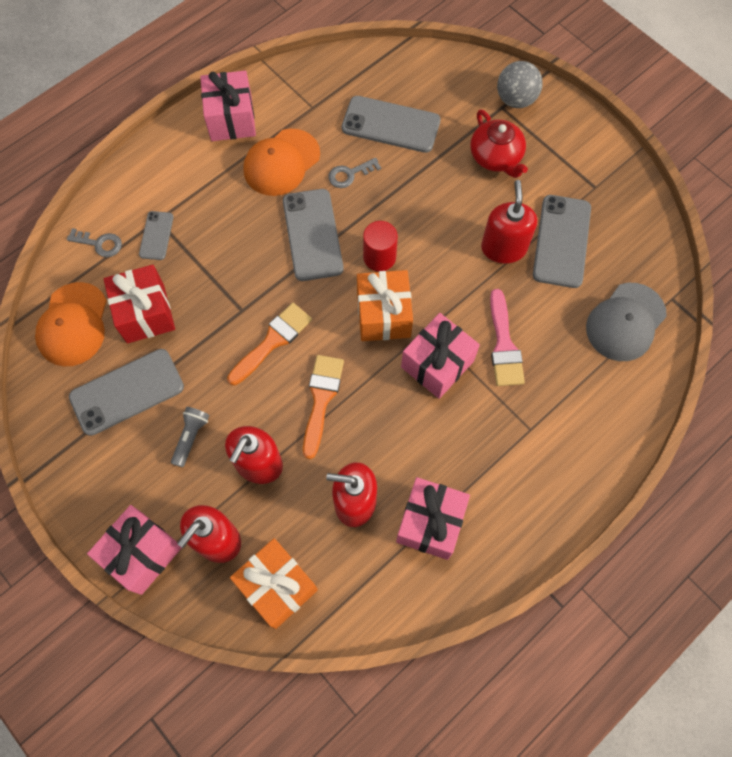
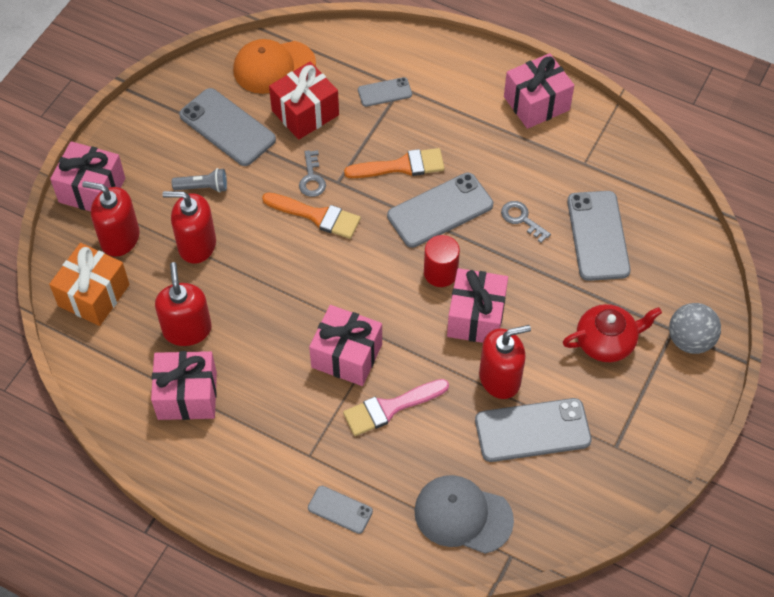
camera: 70 degrees right, 10 degrees down
grey key [67,228,122,257] -> grey key moved to [299,150,326,197]
orange cap [243,129,320,196] -> none
orange brush [303,355,344,459] -> orange brush moved to [344,148,445,178]
orange gift [357,270,413,341] -> none
red teapot [470,109,528,178] -> red teapot turned 150 degrees counterclockwise [563,304,662,362]
none -> grey phone [308,486,373,534]
none -> pink gift [447,268,508,343]

